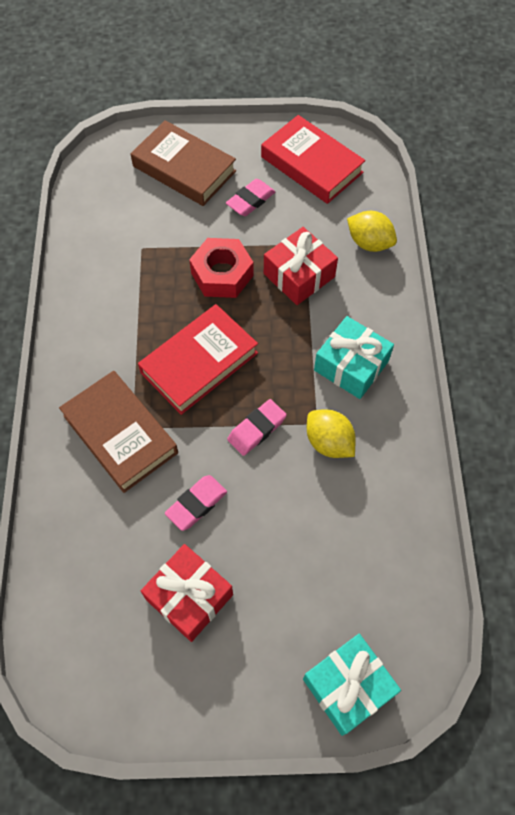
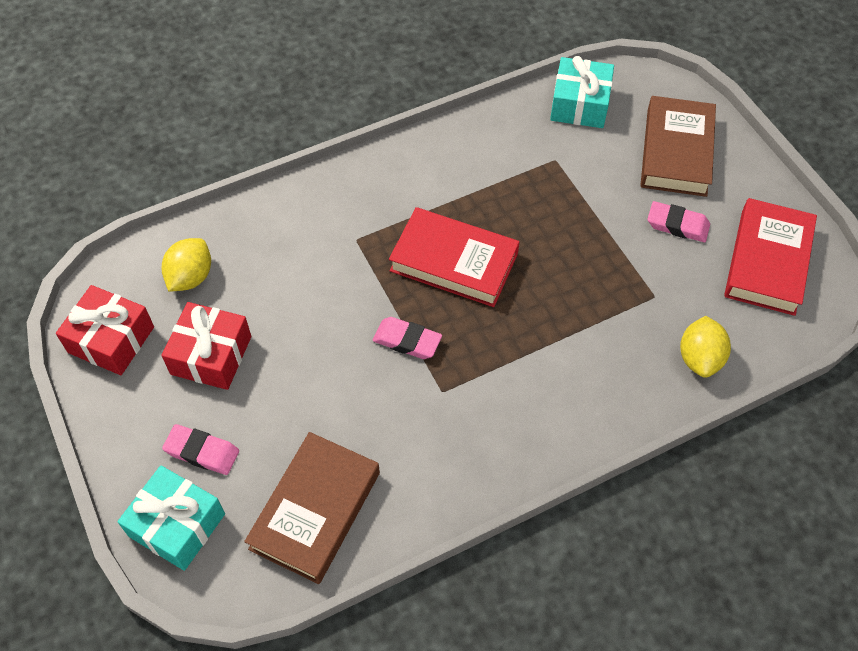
camera: 65 degrees right, 5 degrees down
brown book [59,371,178,493] -> brown book moved to [244,432,380,584]
pink eraser [165,475,227,531] -> pink eraser moved to [162,424,239,475]
red nut [189,238,254,298] -> none
red gift [264,227,338,305] -> red gift moved to [56,285,154,375]
yellow lemon [307,409,356,458] -> yellow lemon moved to [161,238,211,292]
turquoise gift [314,316,394,399] -> turquoise gift moved to [550,56,614,128]

